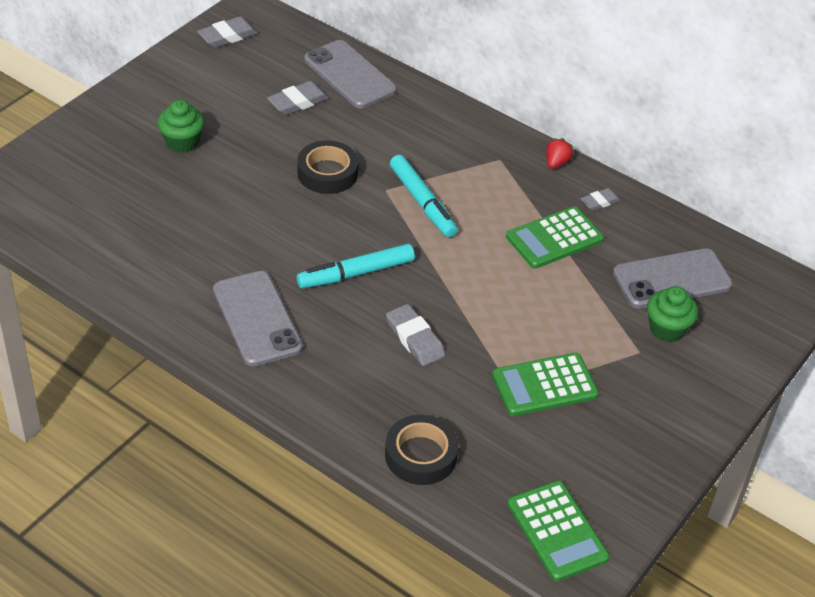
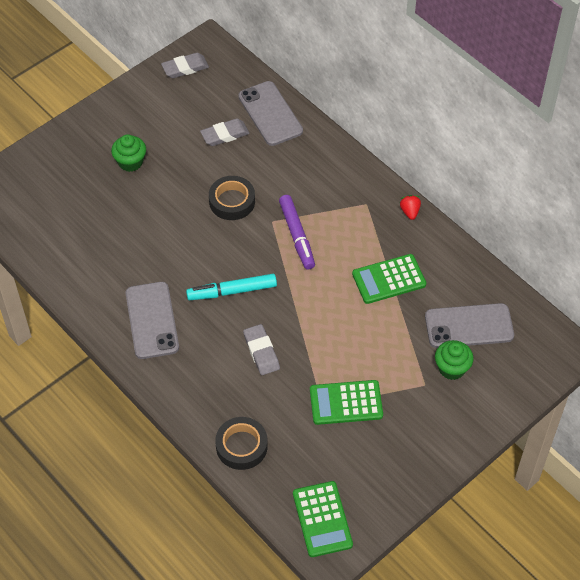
camera: 15 degrees right, 10 degrees up
turquoise marker [390,155,458,237] -> purple marker [279,195,315,270]
red strawberry [546,138,574,169] -> red strawberry turned 45 degrees counterclockwise [400,195,421,220]
grey eraser [580,188,620,211] -> none

